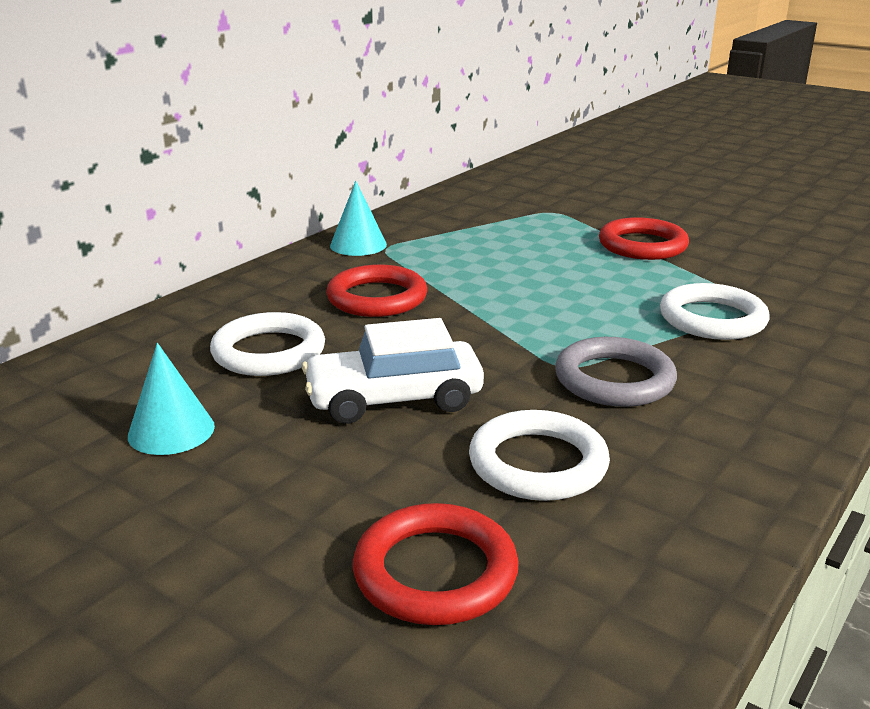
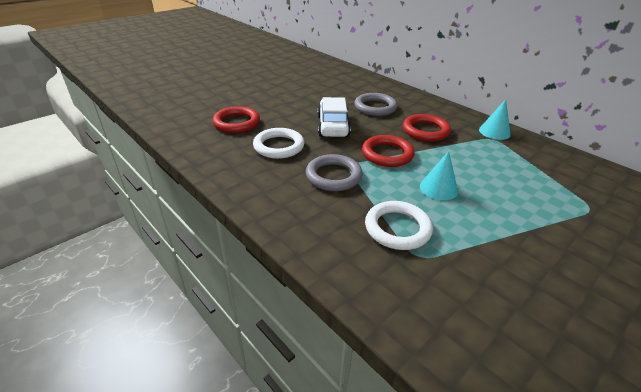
camera: 100 degrees right, 10 degrees up
turquoise cone [128,343,215,455] -> turquoise cone moved to [420,151,458,200]
white ring [210,312,325,376] -> grey ring [354,93,397,116]
red ring [599,217,689,260] -> red ring moved to [362,135,415,167]

